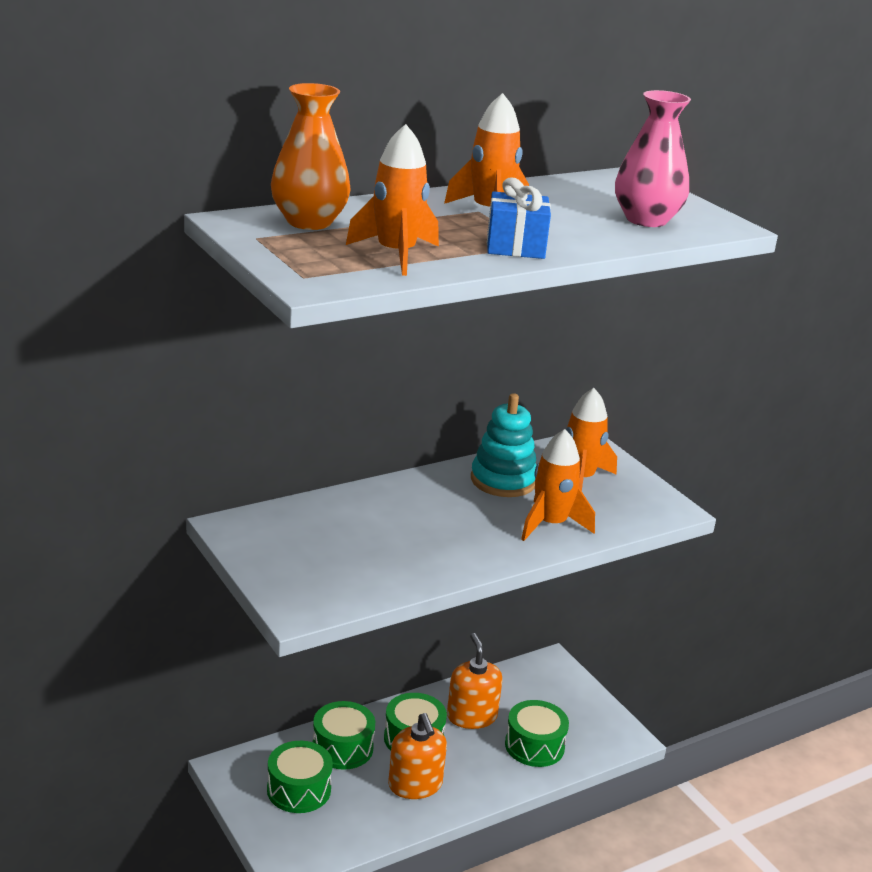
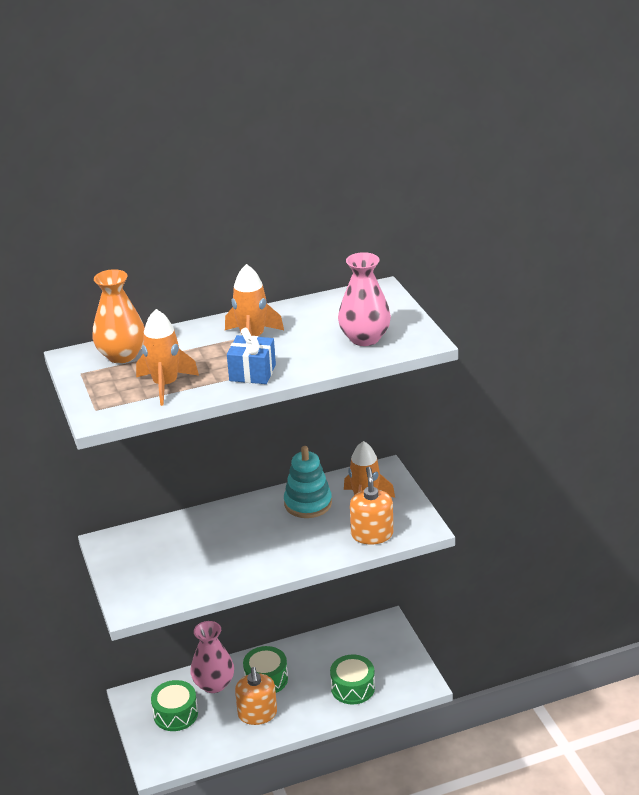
camera: 15 degrees right, 5 degrees up
green drum [313,701,375,770] -> pink vase [190,621,234,693]
orange soap dispenser [447,633,503,729] -> orange soap dispenser moved to [350,467,393,545]
orange rocket [521,429,595,541] -> none

